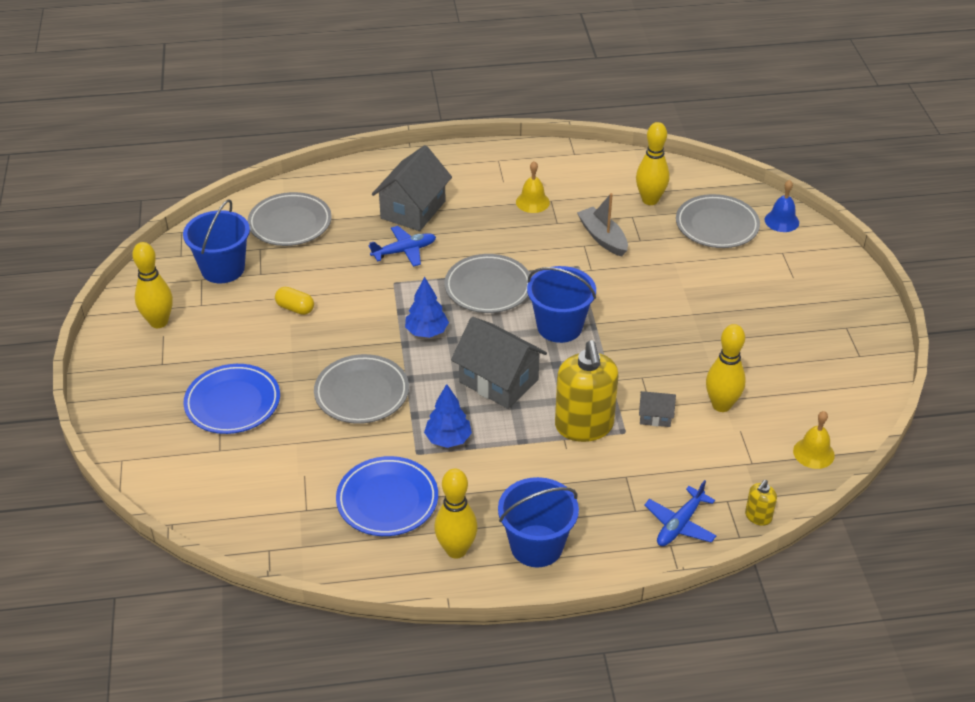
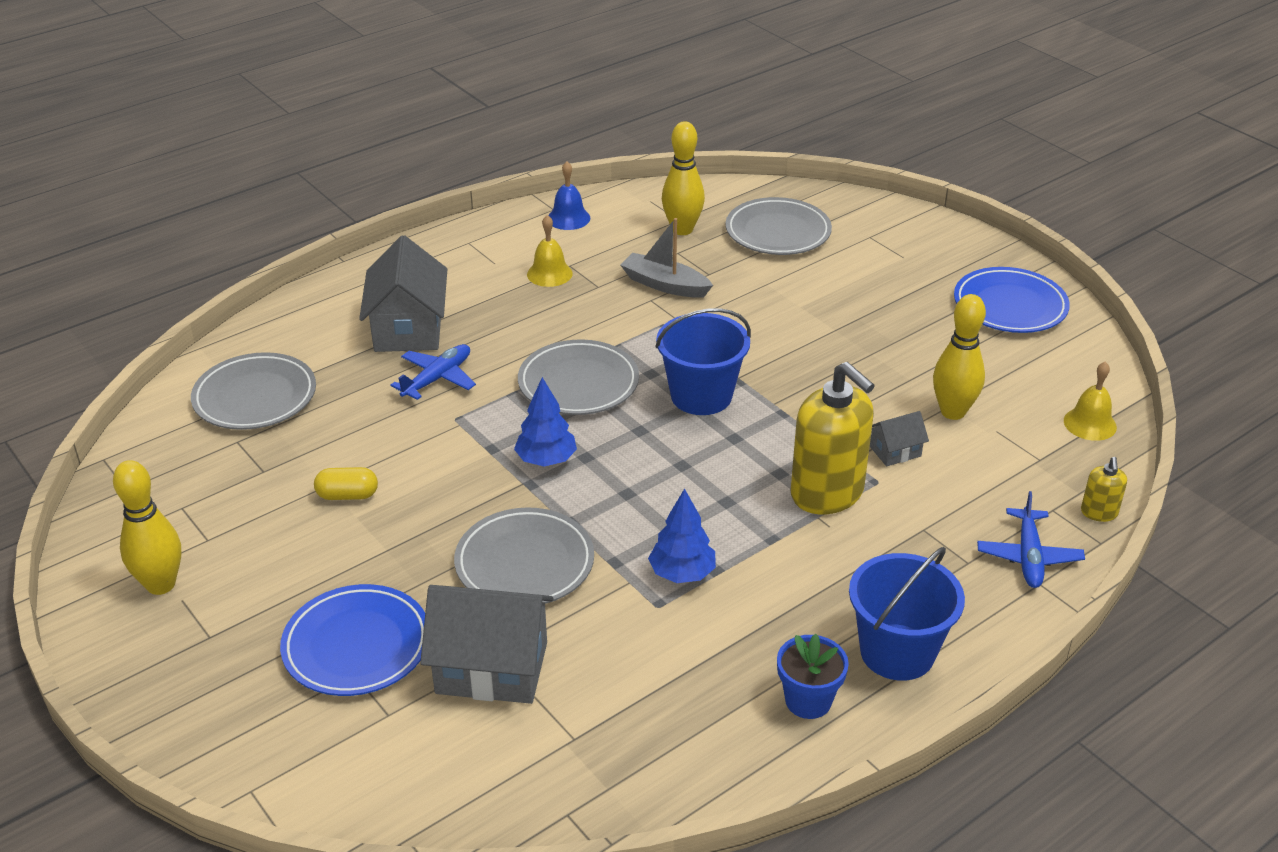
camera: 30 degrees left, 5 degrees down
blue bucket [183,200,250,283] -> none
blue plate [336,456,438,536] -> blue plate moved to [954,267,1070,333]
yellow bowling pin [434,468,478,559] -> blue flower pot [777,634,849,719]
grey house [451,317,547,409] -> grey house moved to [420,585,553,704]
blue bell [765,180,799,232] -> blue bell moved to [548,161,590,230]

